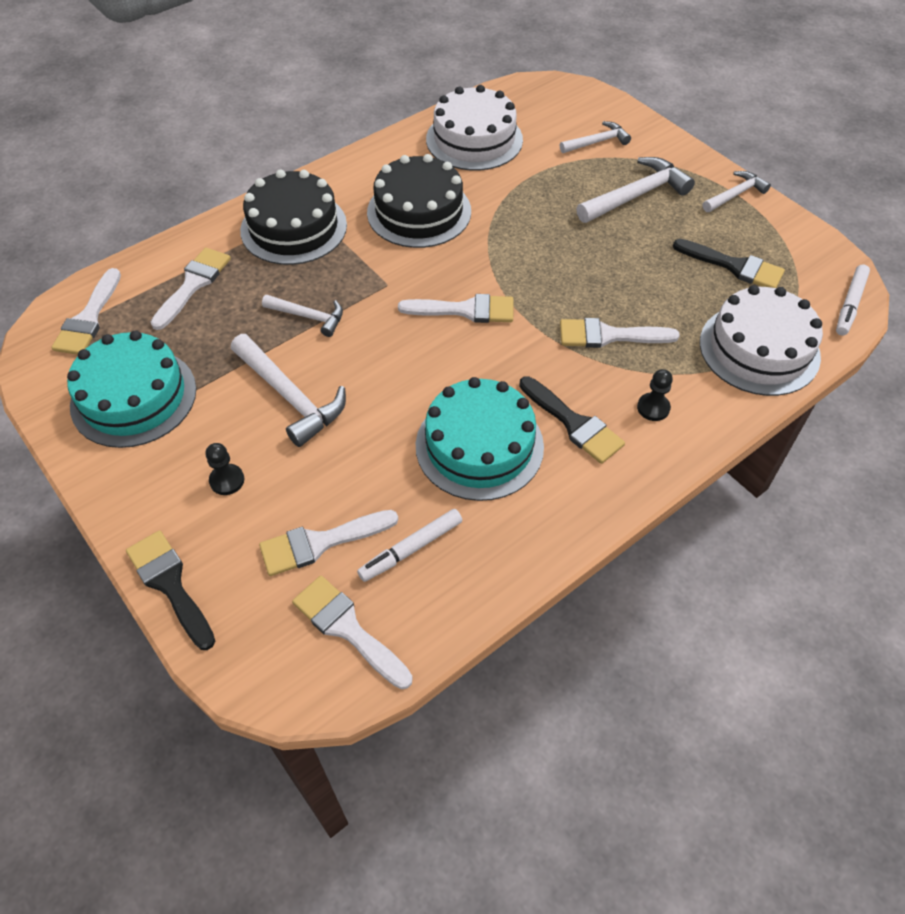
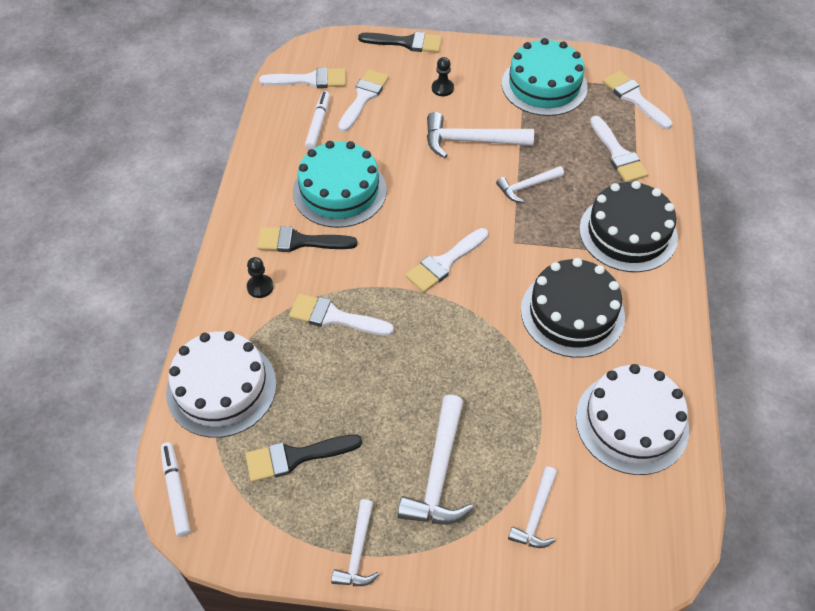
camera: 135 degrees right, 0 degrees up
white brush [560,318,680,348] -> white brush turned 120 degrees counterclockwise [289,294,394,336]

